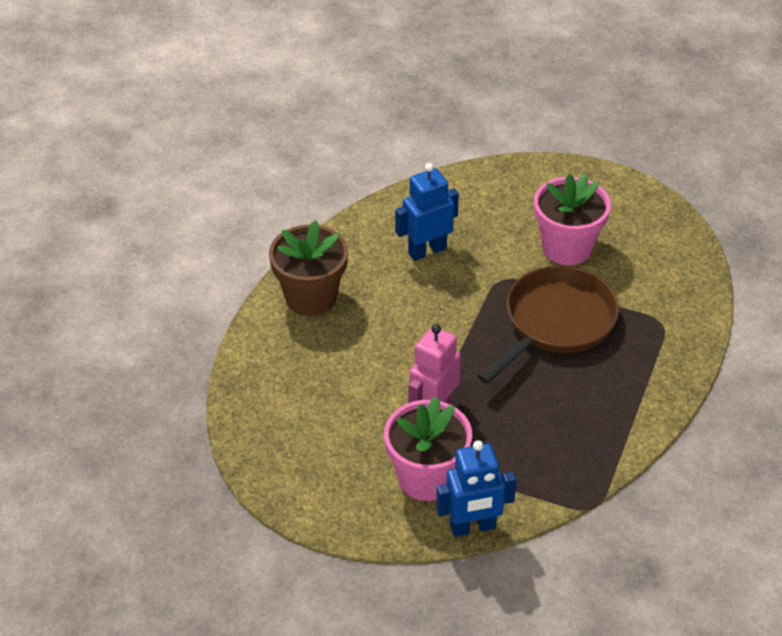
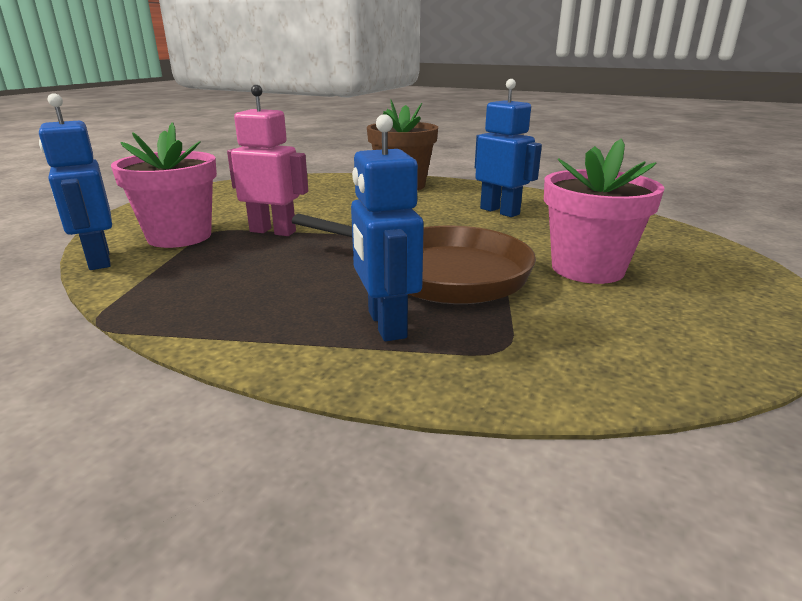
camera: 75 degrees right, 20 degrees down
none -> blue robot [351,114,424,341]

